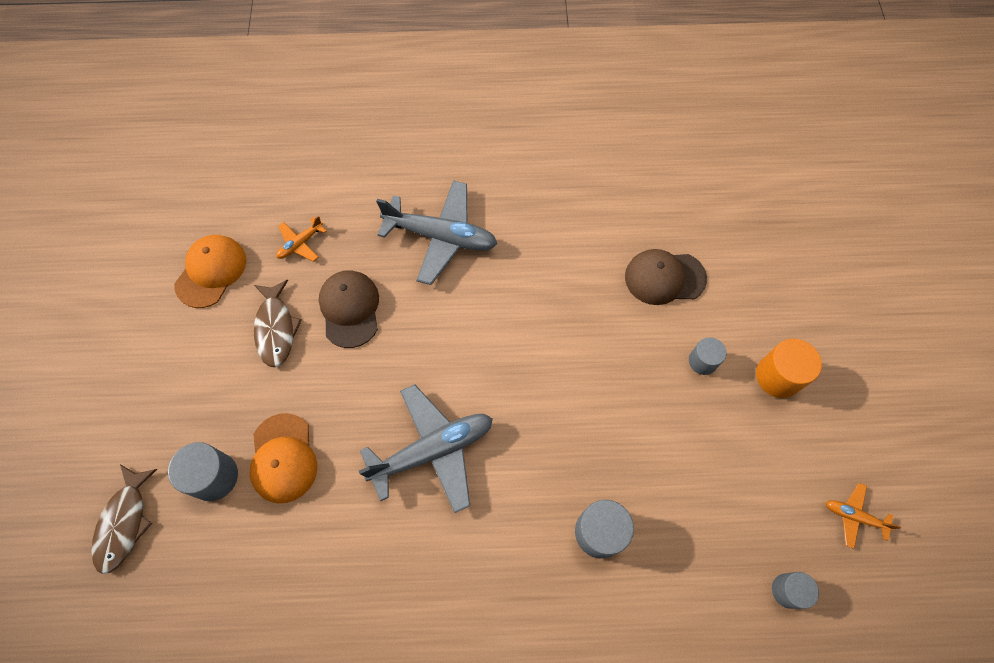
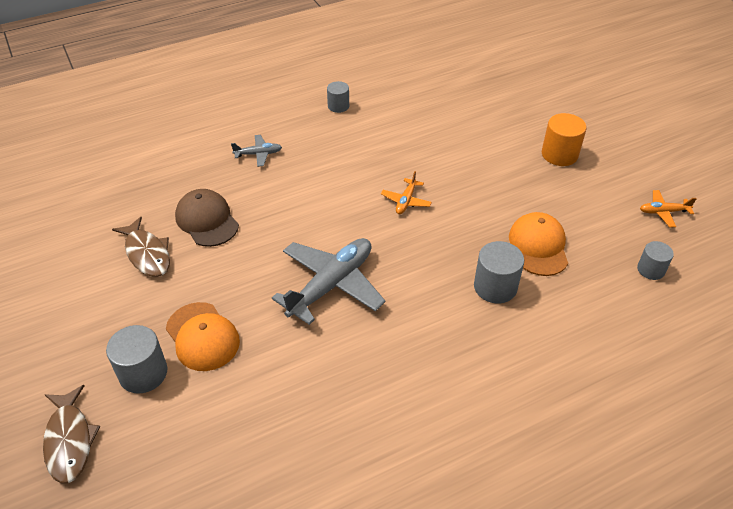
camera: 25 degrees left, 20 degrees down
orange cap [174,235,246,308] -> orange cap moved to [509,212,568,276]
orange plane [276,216,327,262] -> orange plane moved to [381,171,432,214]
grey plane [376,180,497,285] -> grey plane [231,135,282,167], size x0.47
brown cap [625,249,707,305] -> none
grey cylinder [689,337,727,375] -> grey cylinder moved to [327,81,349,113]

